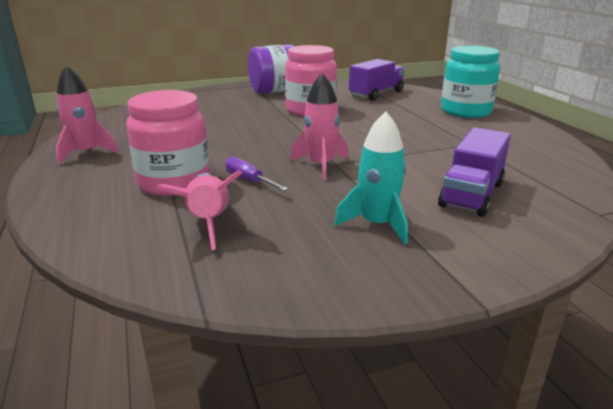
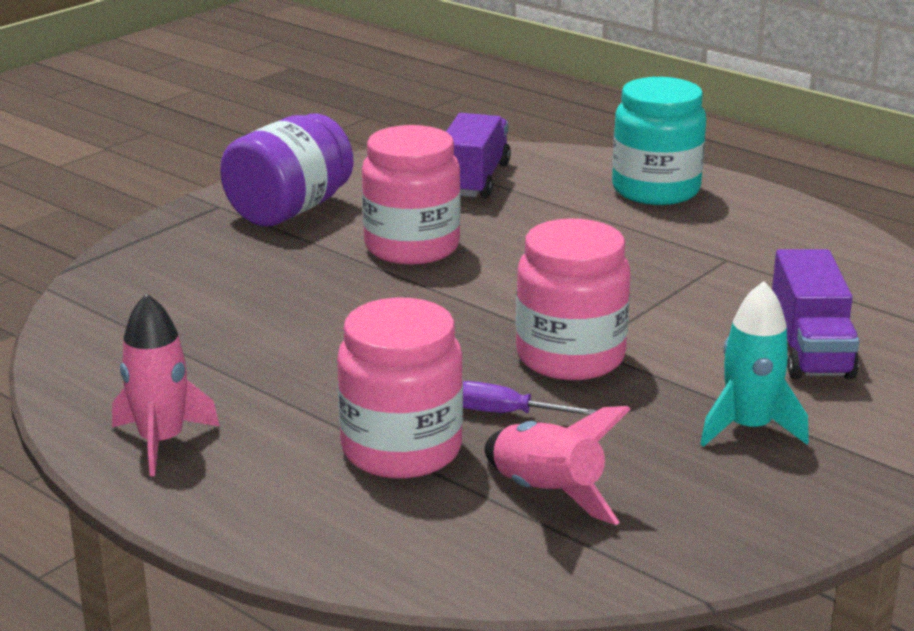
camera: 30 degrees left, 0 degrees up
pink rocket [290,73,348,180] -> pink jar [516,218,631,380]

